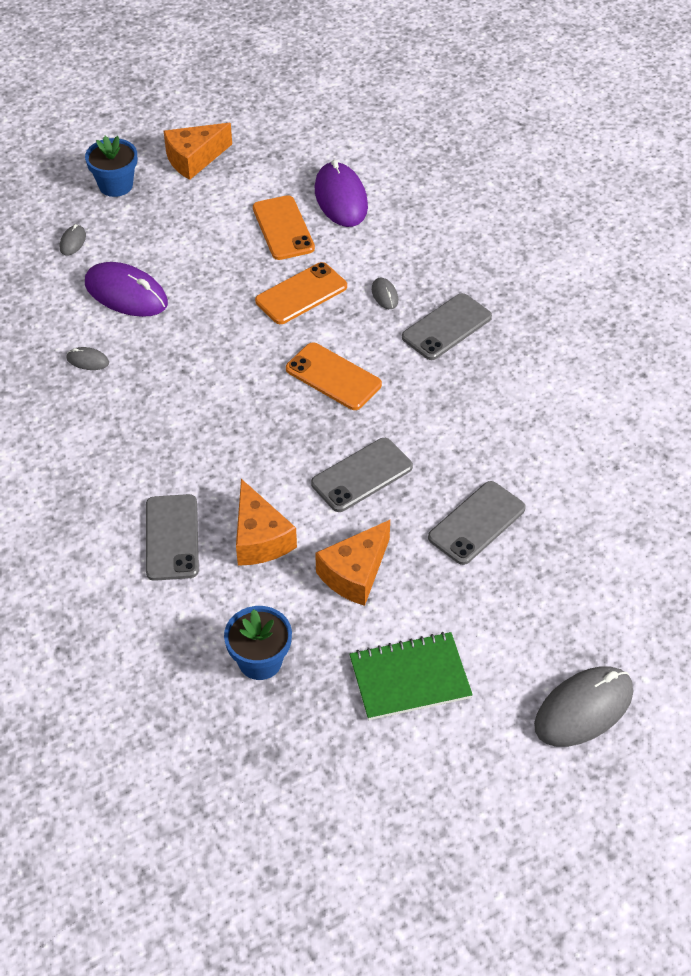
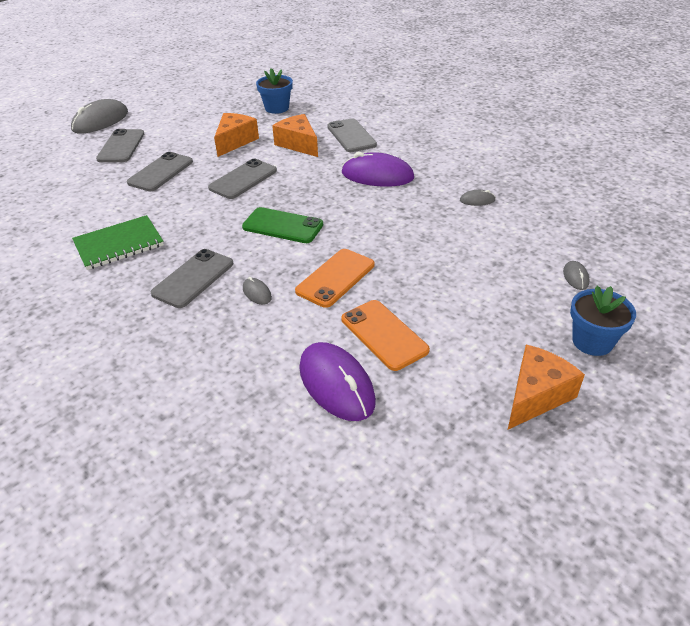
camera: 165 degrees right, 10 degrees down
purple mouse [85,262,168,317] -> purple mouse moved to [341,152,414,187]
orange phone [286,342,382,410] -> green phone [242,207,323,243]
green notebook [349,632,473,720] -> green notebook moved to [72,215,164,270]
none -> grey phone [96,129,144,162]

